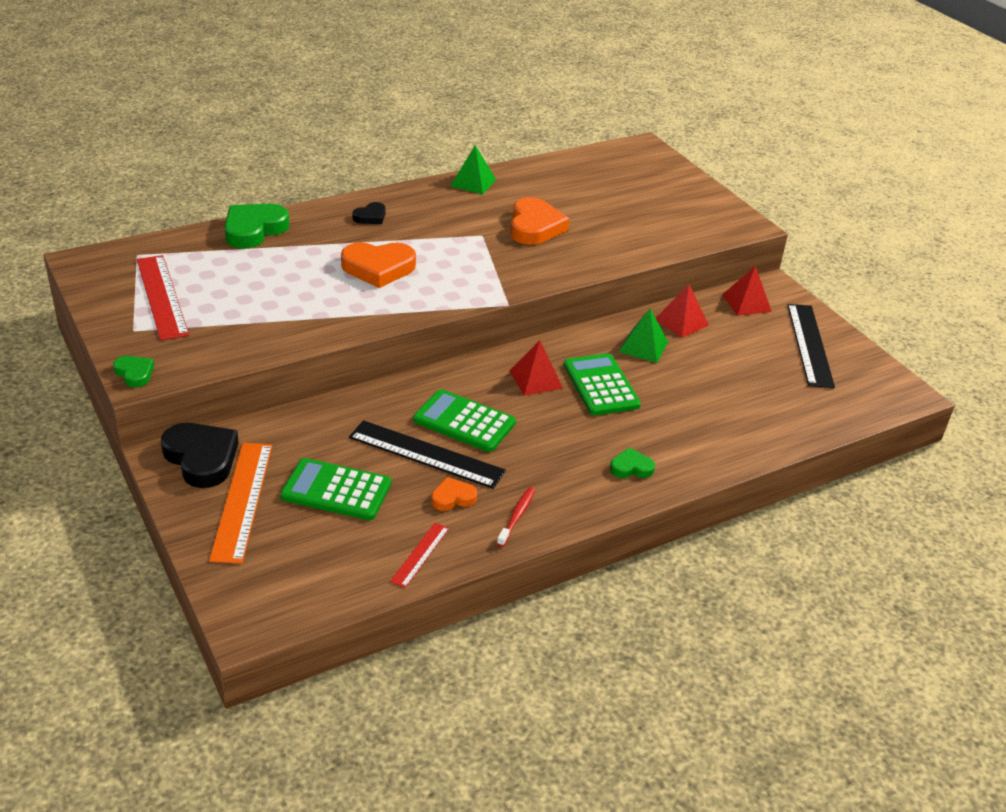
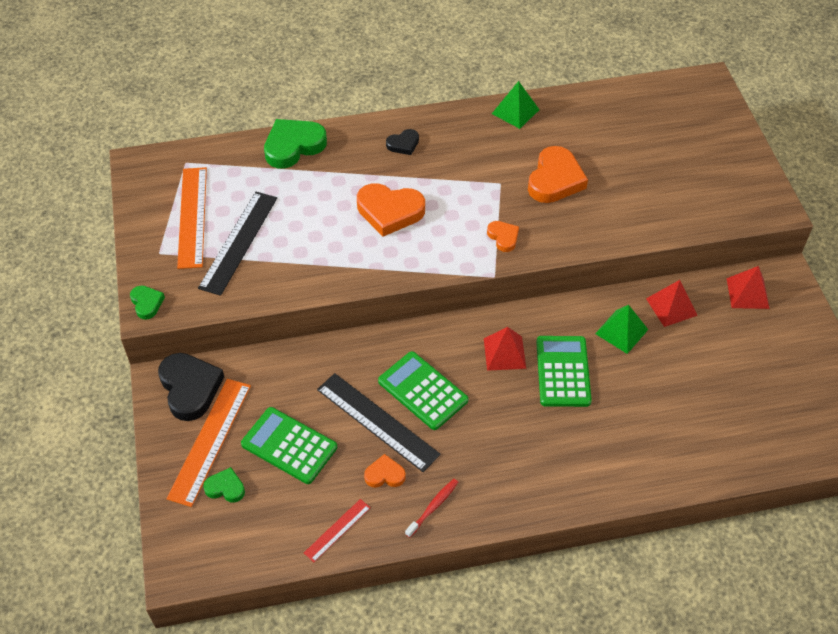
camera: 20 degrees right, 15 degrees up
red ruler [137,255,189,340] -> orange ruler [177,167,207,269]
green heart [610,448,655,478] -> green heart moved to [203,467,245,502]
black ruler [787,304,835,388] -> black ruler moved to [198,192,277,296]
none -> orange heart [487,221,519,252]

